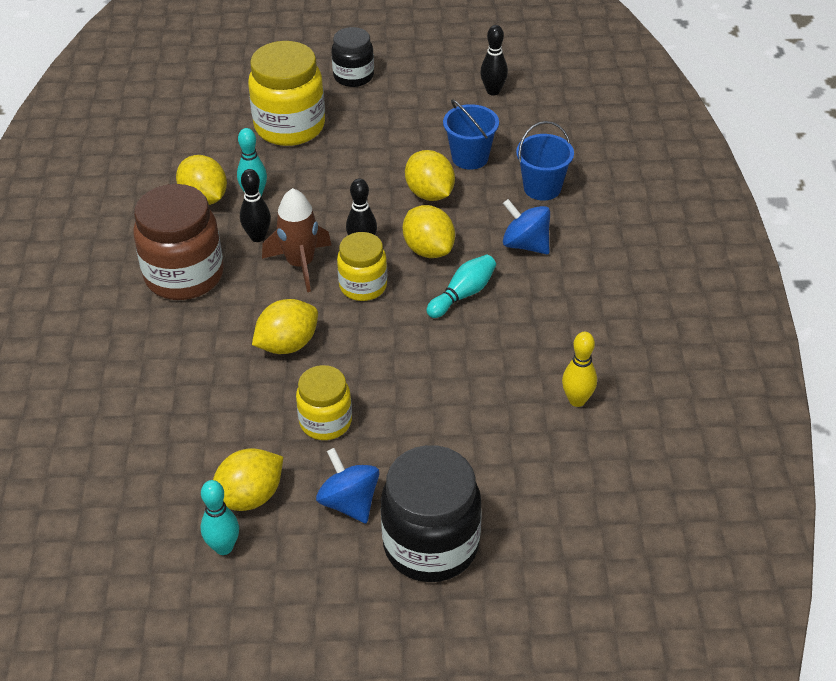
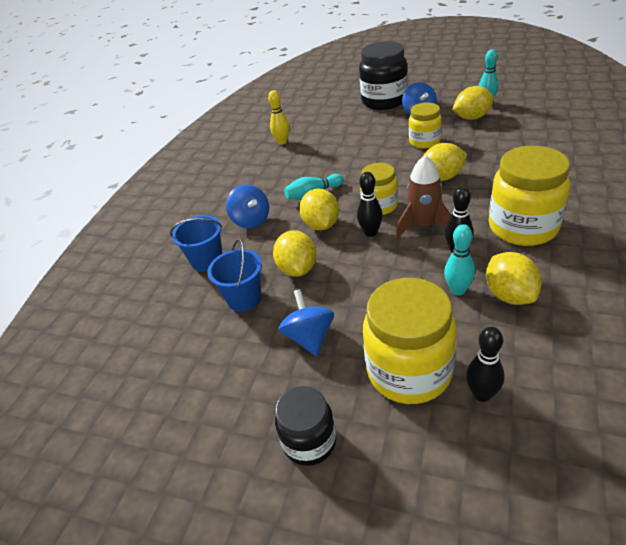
camera: 155 degrees left, 5 degrees down
brown jar [133,184,224,300] -> yellow jar [489,146,570,246]
black bowling pin [480,25,508,96] -> black bowling pin moved to [466,327,505,402]
none -> blue spinning top [278,289,334,356]

